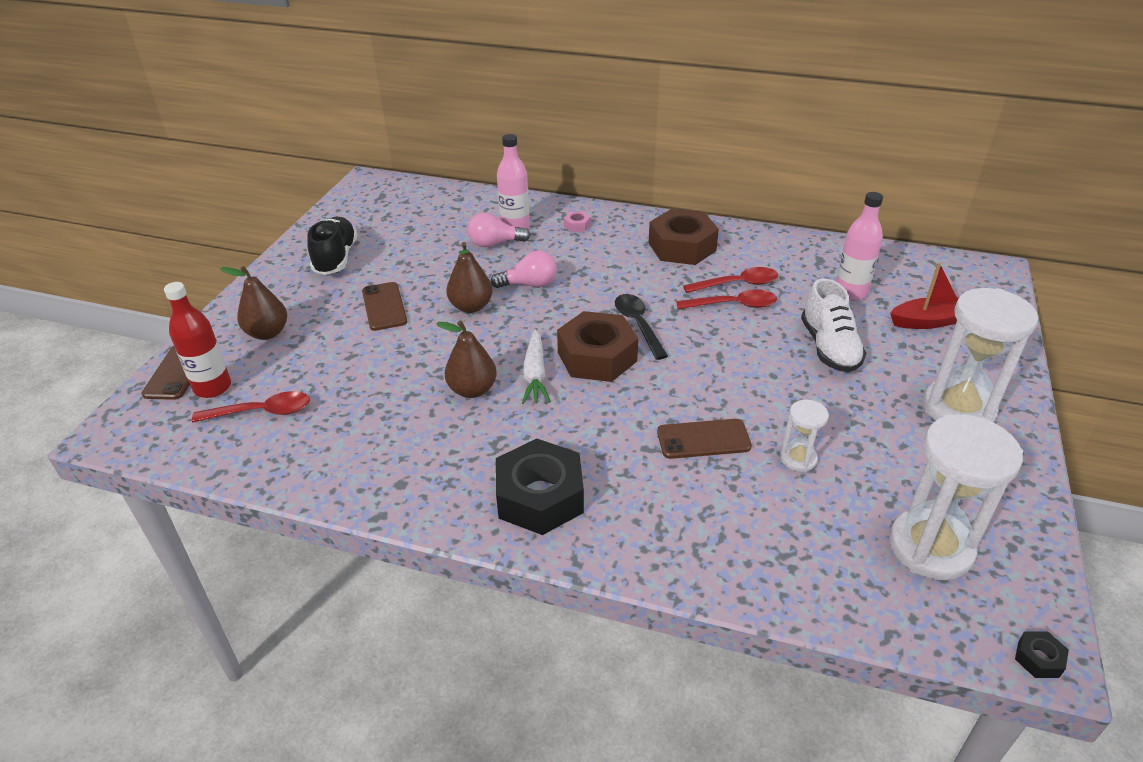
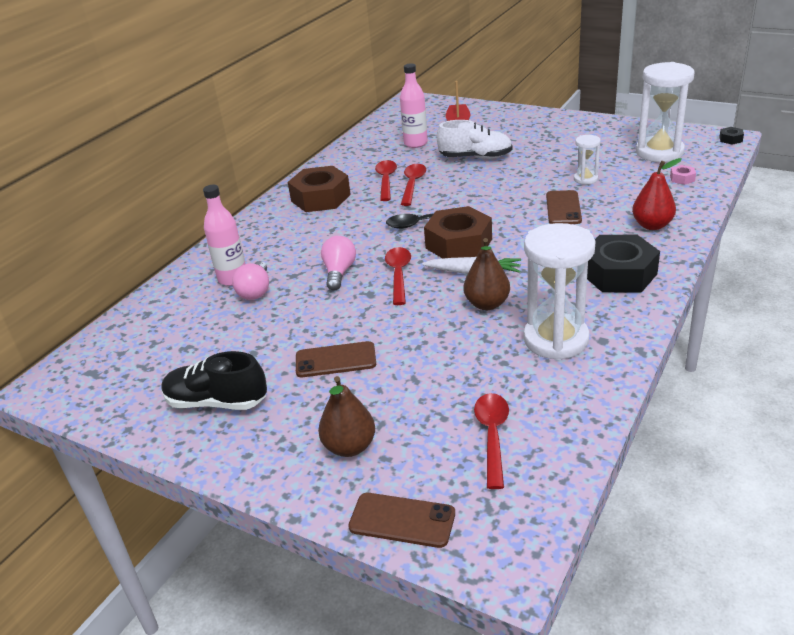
camera: 75 degrees left, 5 degrees down
red bottle [164,282,231,398] -> none
brown pear [447,242,493,313] -> none
pink nut [564,211,591,232] -> pink nut moved to [670,165,696,185]
white hourglass [923,288,1038,422] -> white hourglass moved to [524,223,596,360]
none -> red spoon [385,247,411,305]
none -> red pear [632,158,682,230]

